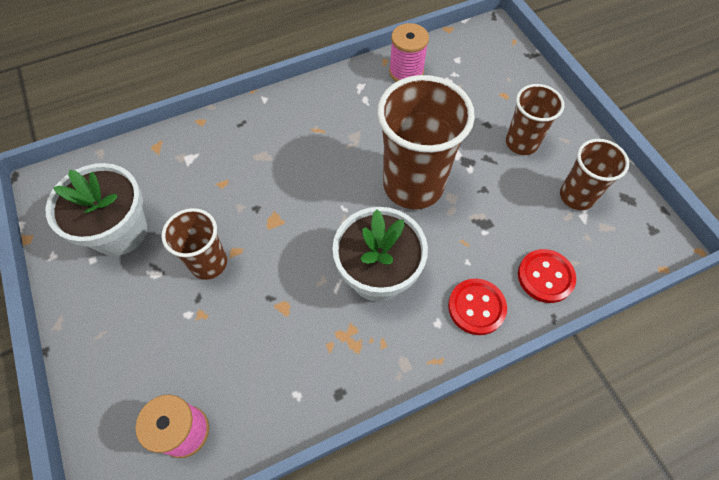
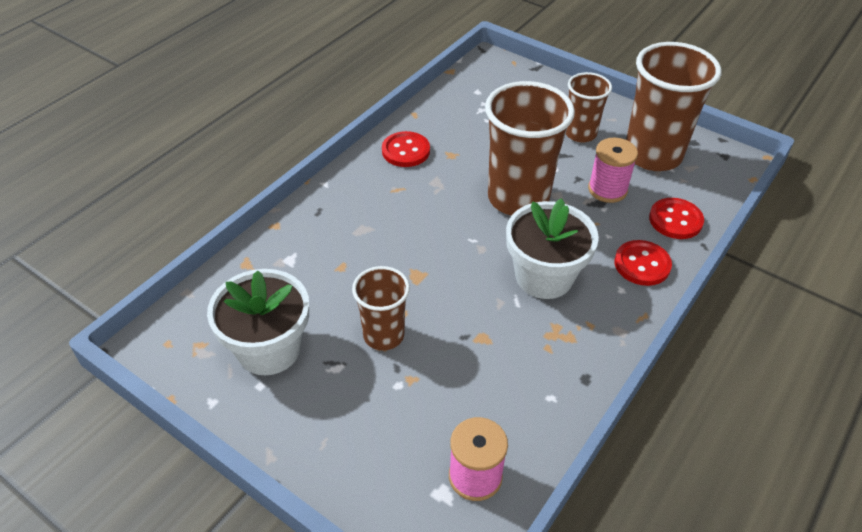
camera: 30 degrees left, 15 degrees down
pink spool [389,23,429,82] -> pink spool moved to [588,137,638,203]
brown cup [560,139,629,210] -> brown cup [626,42,721,171], size x1.76
none -> red button [382,131,430,167]

